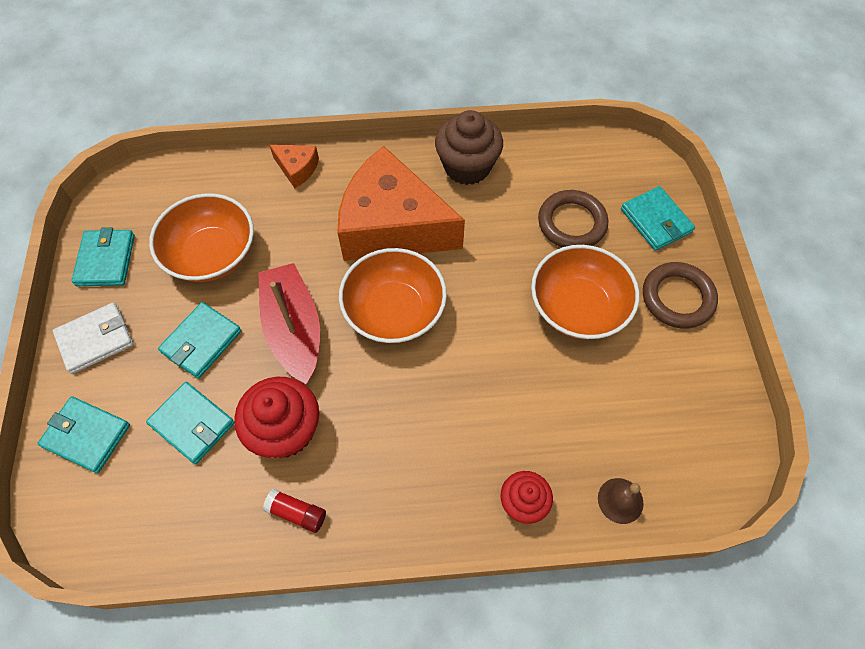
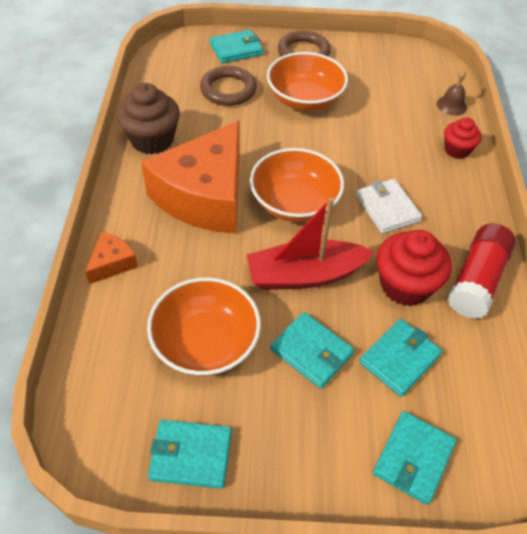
camera: 85 degrees left, 10 degrees down
white wallet [53,302,134,374] -> white wallet moved to [356,179,422,234]
red glue stick [263,489,326,533] -> red glue stick [448,224,516,319], size x1.98

